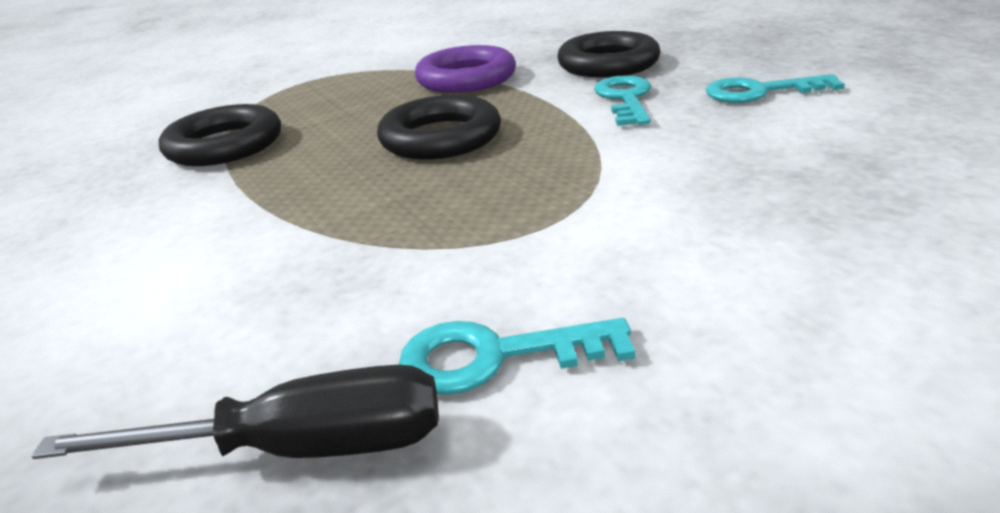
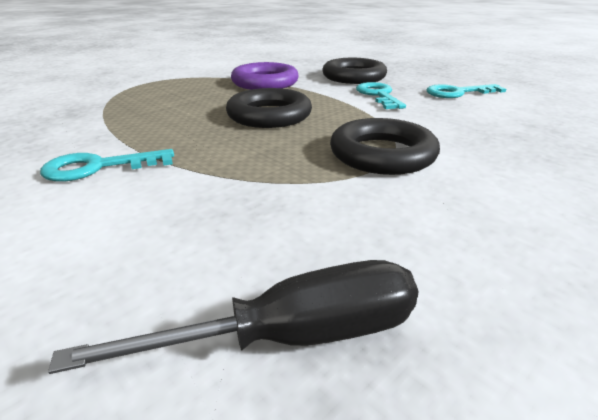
camera: 15 degrees left, 0 degrees up
black ring [159,104,281,166] -> black ring moved to [330,118,440,175]
turquoise key [399,318,636,395] -> turquoise key moved to [40,149,174,181]

